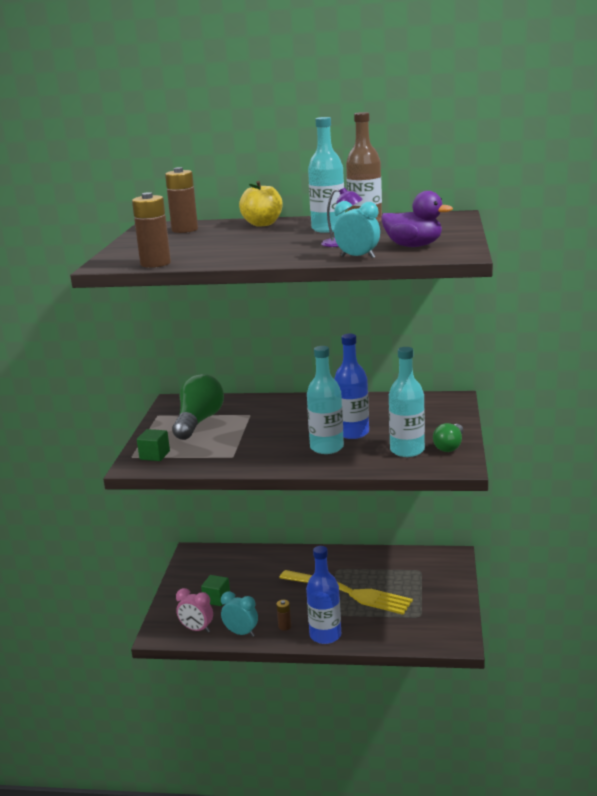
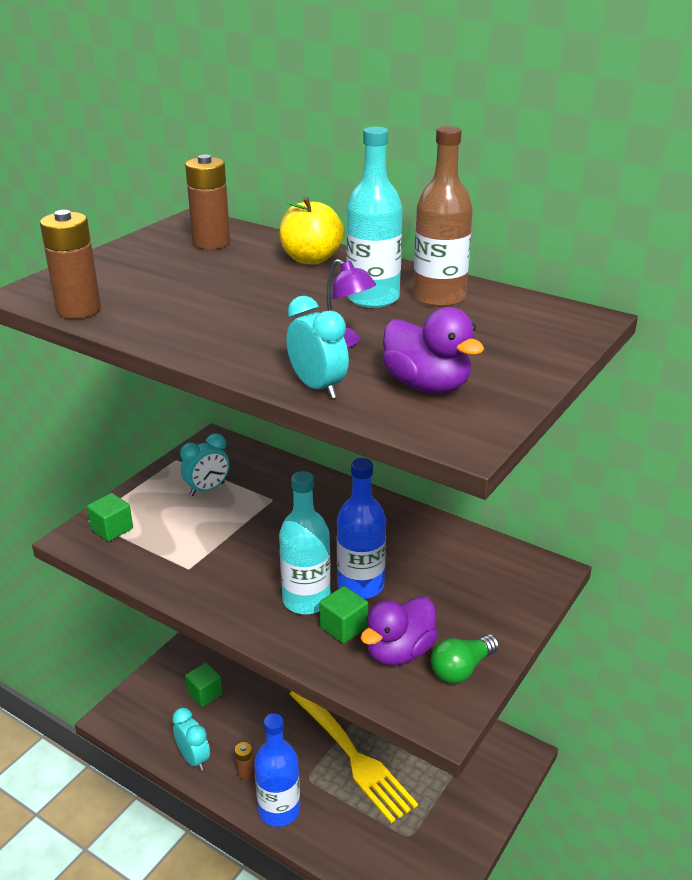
camera: 25 degrees right, 10 degrees up
green light bulb [172,374,224,440] -> turquoise clock [180,433,229,496]
pink clock [176,588,213,633] -> none
turquoise bottle [389,347,425,457] -> purple duck [361,596,438,666]
none -> green cube [319,586,368,644]

